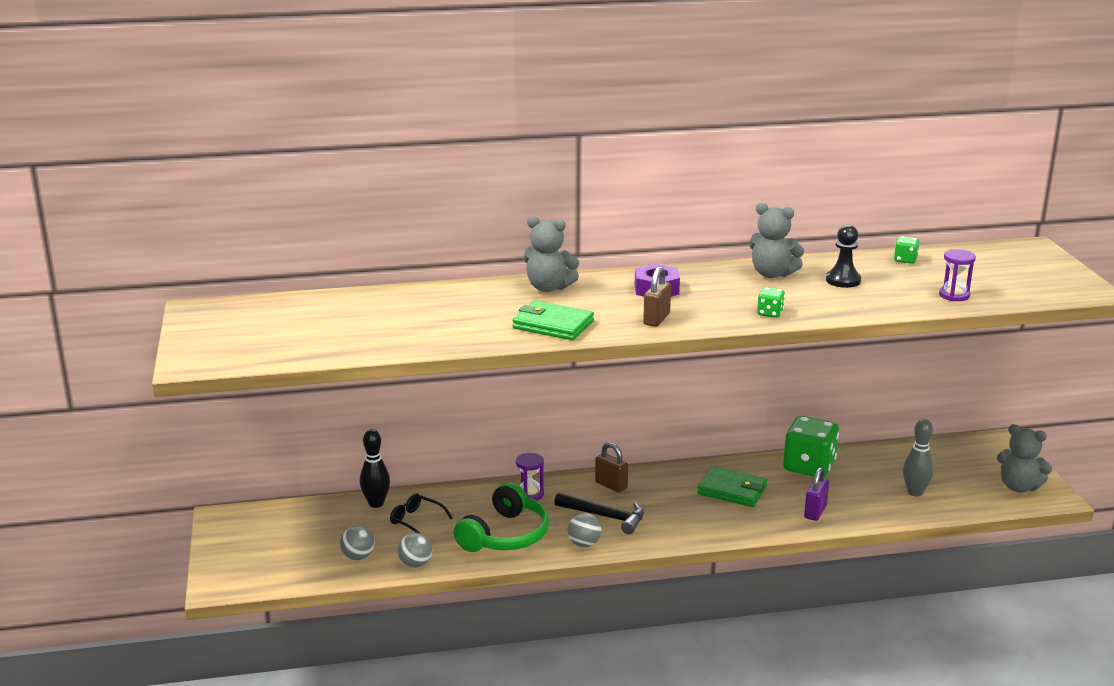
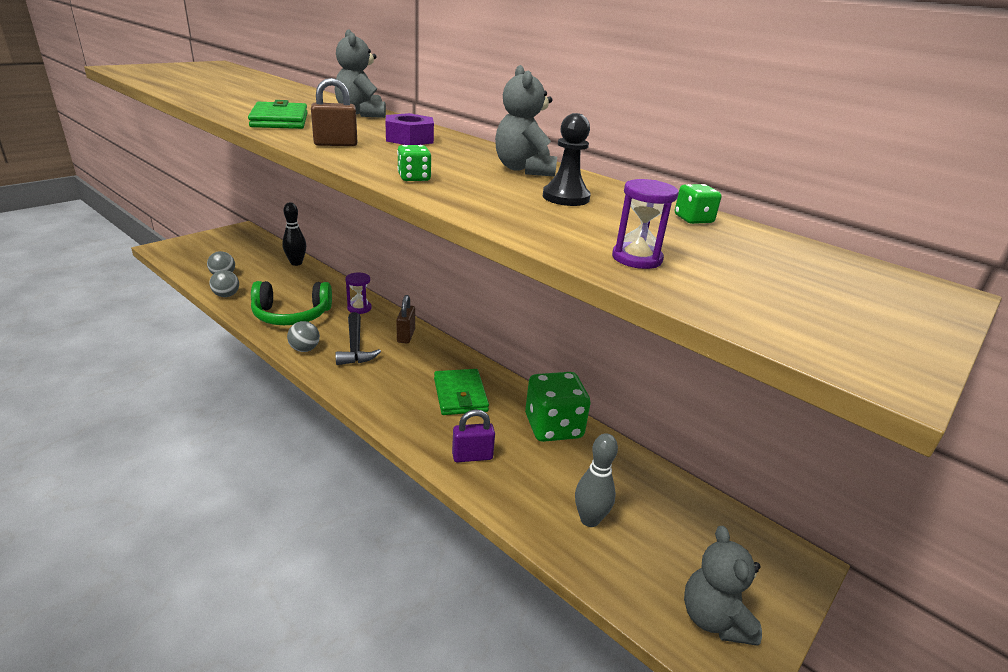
camera: 50 degrees right, 5 degrees up
black glasses [390,494,453,534] -> none

